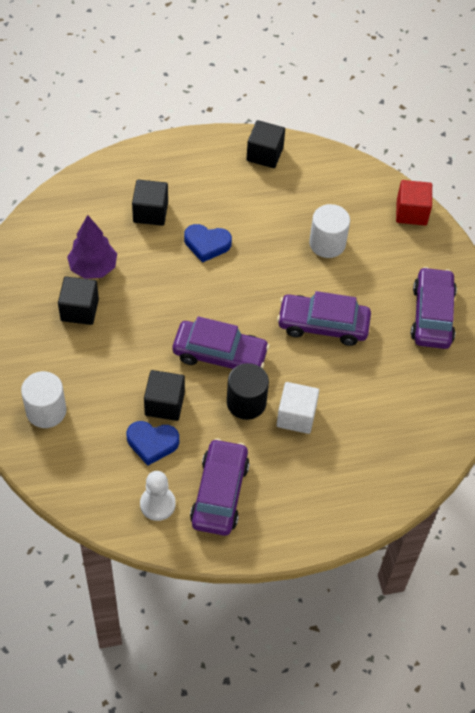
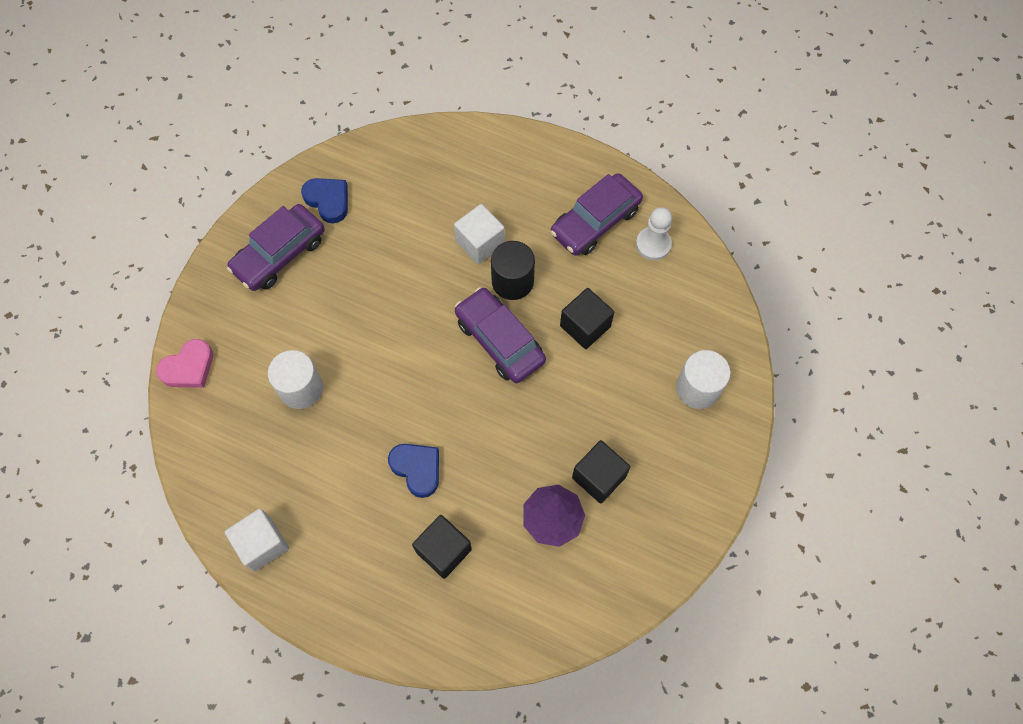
camera: 140 degrees left, 10 degrees up
blue heart [127,421,179,466] -> blue heart moved to [301,178,348,223]
black cube [246,120,285,168] -> white cube [225,509,289,572]
purple car [277,291,371,346] -> none
red cube [396,180,432,225] -> pink heart [156,339,213,388]

